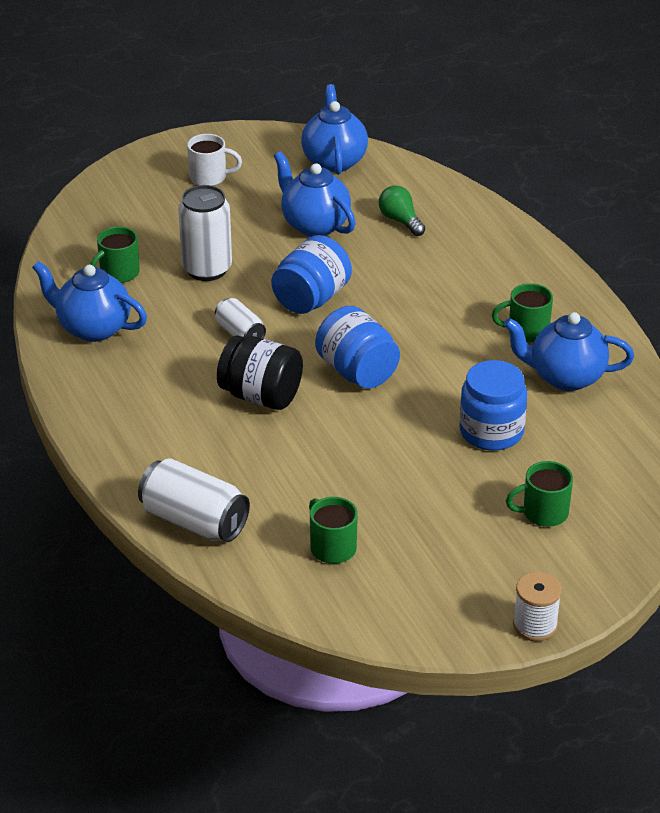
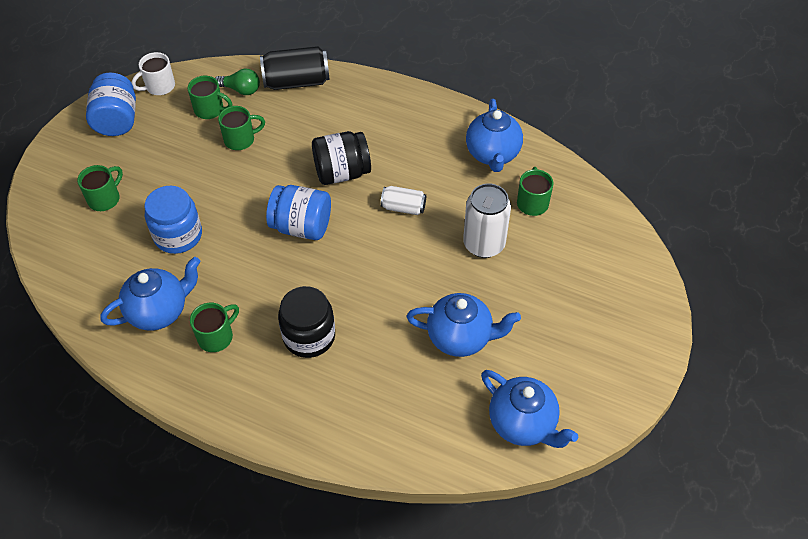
camera: 140 degrees right, 15 degrees up
blue teapot [32,261,147,342] -> blue teapot turned 105 degrees clockwise [466,99,523,172]
white can [138,458,250,542] -> black can [260,46,329,90]
white mug [187,134,242,186] -> white mug moved to [131,52,175,95]
blue jar [271,235,352,314] -> blue jar moved to [86,73,136,136]
green light bulb [379,185,425,236] -> green light bulb moved to [215,68,260,95]
white spool [513,572,562,641] -> none
none -> green mug [218,106,265,150]
none -> black jar [278,286,335,358]

